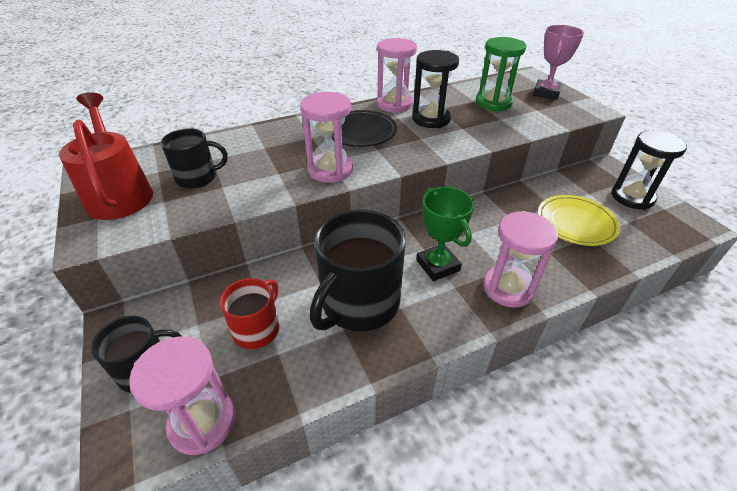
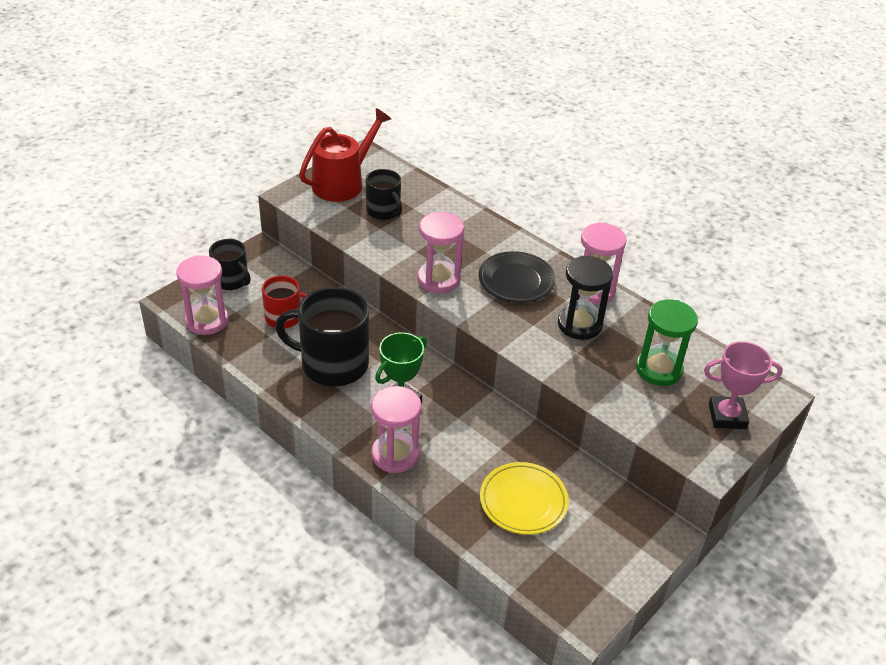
camera: 65 degrees right, 0 degrees up
black hourglass [611,130,687,210] -> none

